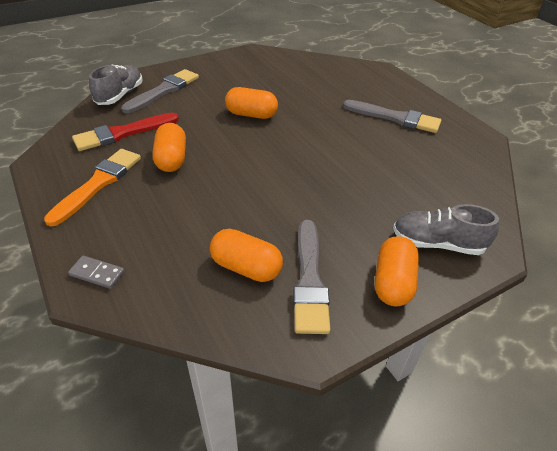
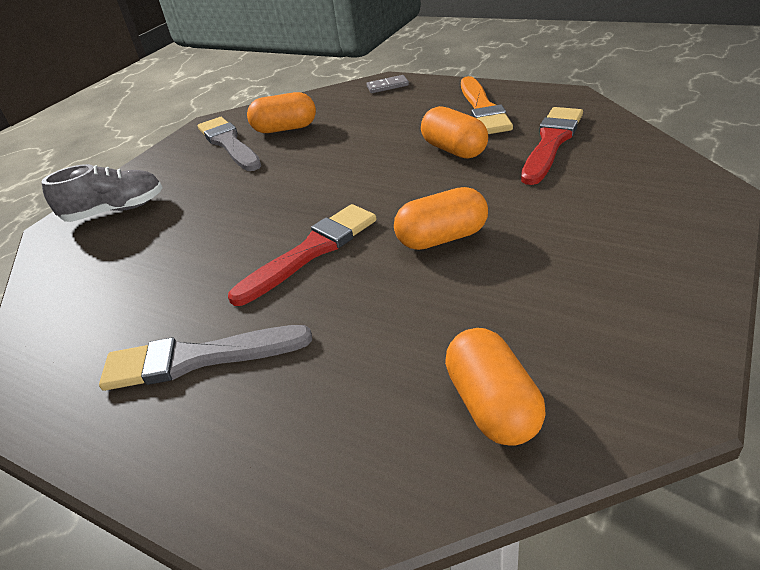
camera: 155 degrees right, 5 degrees down
grey shoe [89,65,143,105] -> none
grey brush [121,69,199,113] -> none
orange capsule [375,236,419,306] -> orange capsule moved to [445,328,546,446]
none -> red brush [228,204,377,306]

